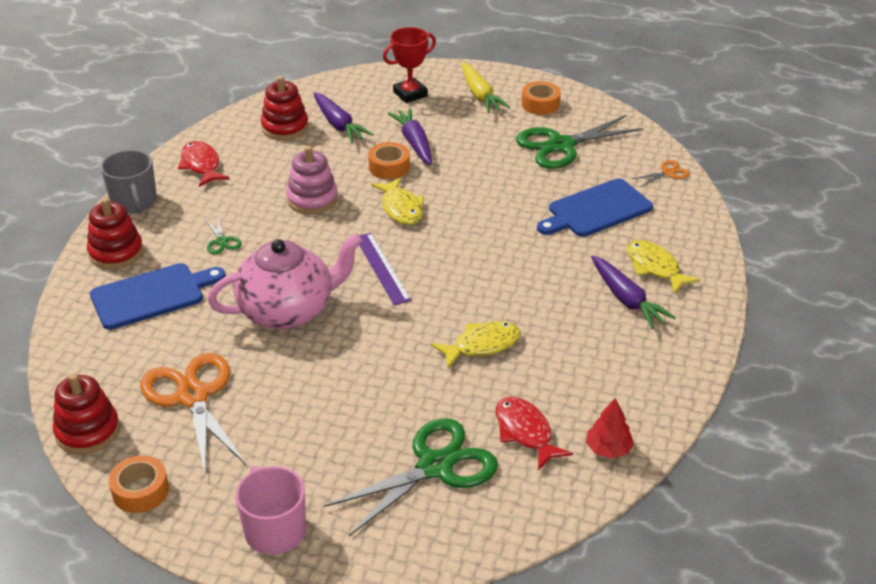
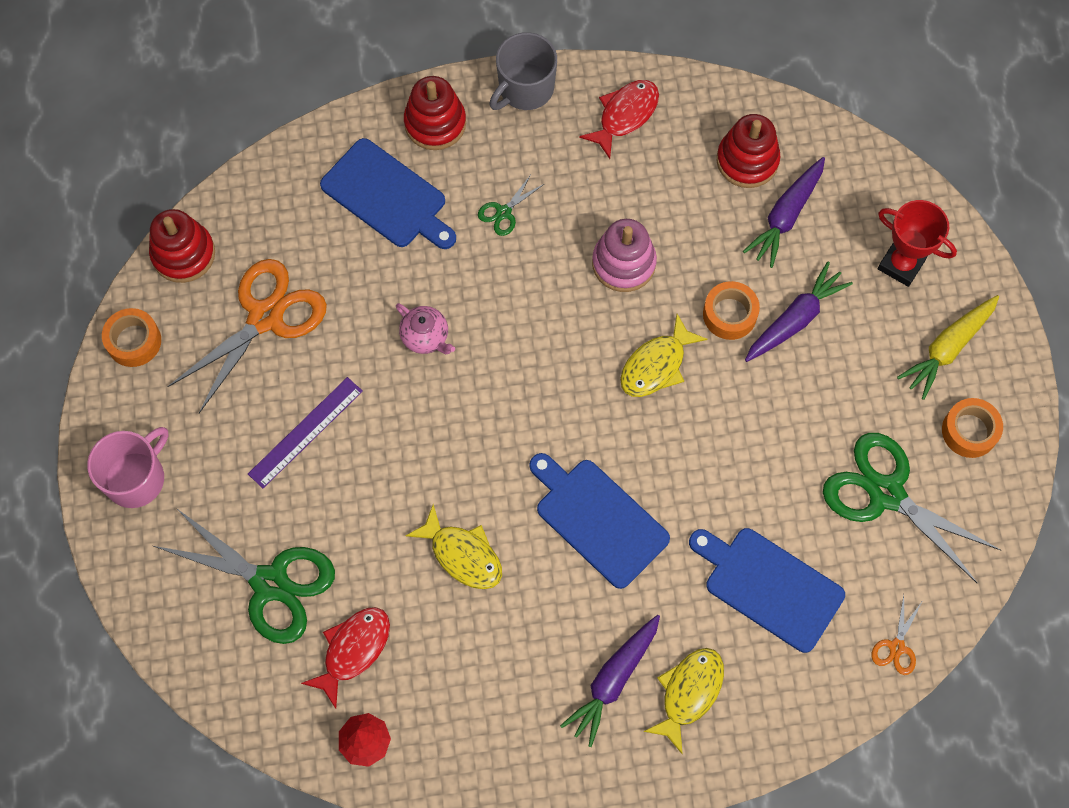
camera: 65 degrees right, 30 degrees up
pink teapot [208,233,363,329] -> pink teapot [396,303,455,354], size x0.45
purple ruler [359,233,412,305] -> purple ruler moved to [248,377,363,488]
orange scissors [633,160,689,187] -> orange scissors turned 75 degrees clockwise [872,595,923,675]
none -> blue cutting board [529,453,670,589]

